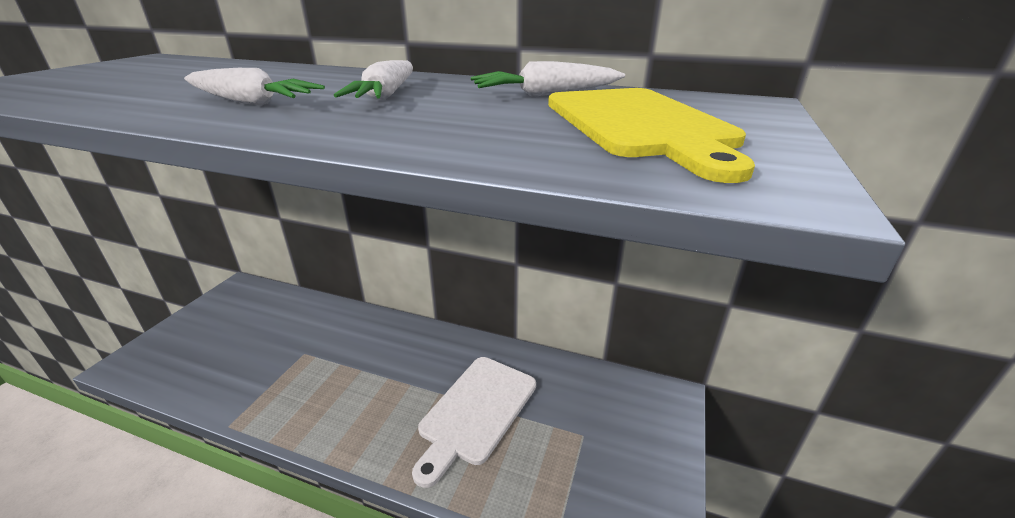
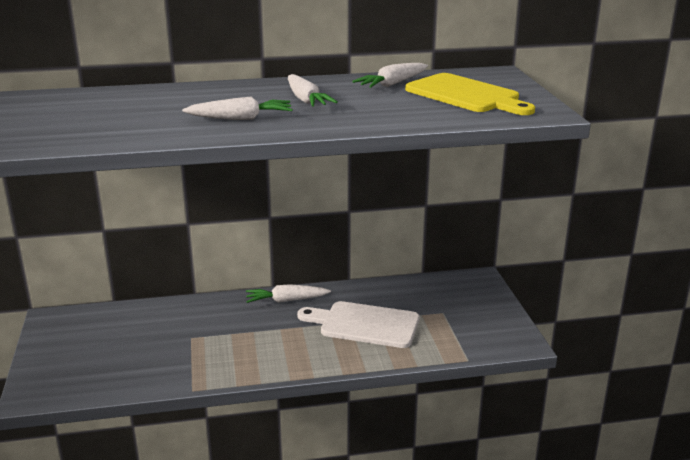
camera: 30 degrees left, 5 degrees down
white cutting board [412,357,536,488] -> white cutting board turned 105 degrees clockwise [297,301,420,348]
none -> white carrot [246,284,331,303]

